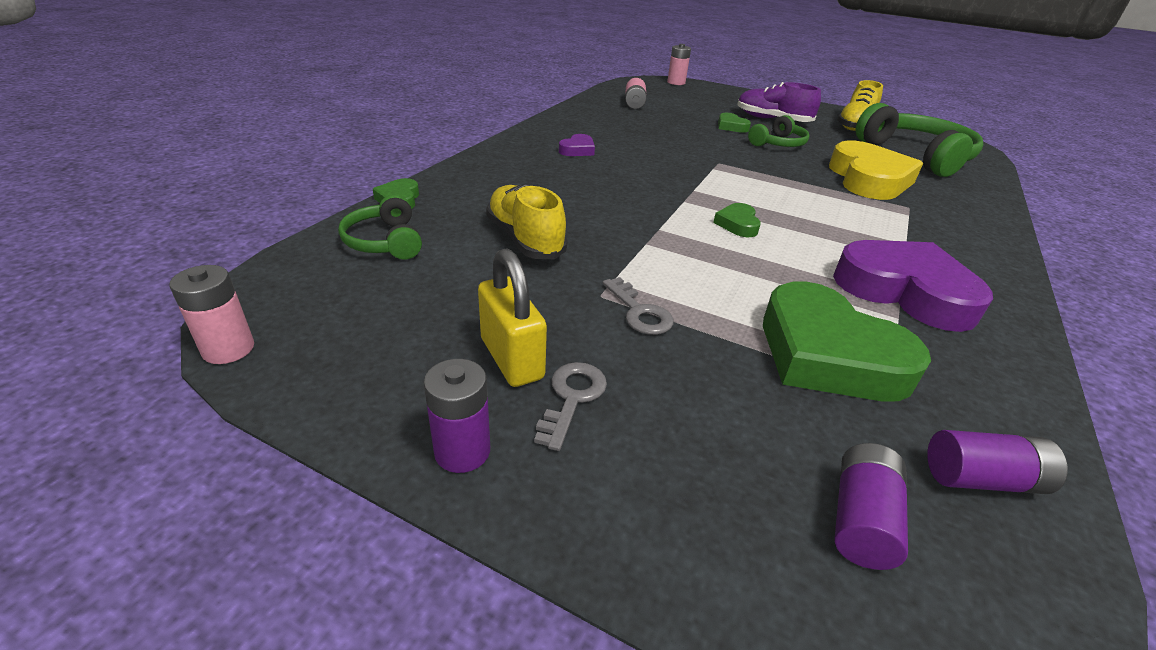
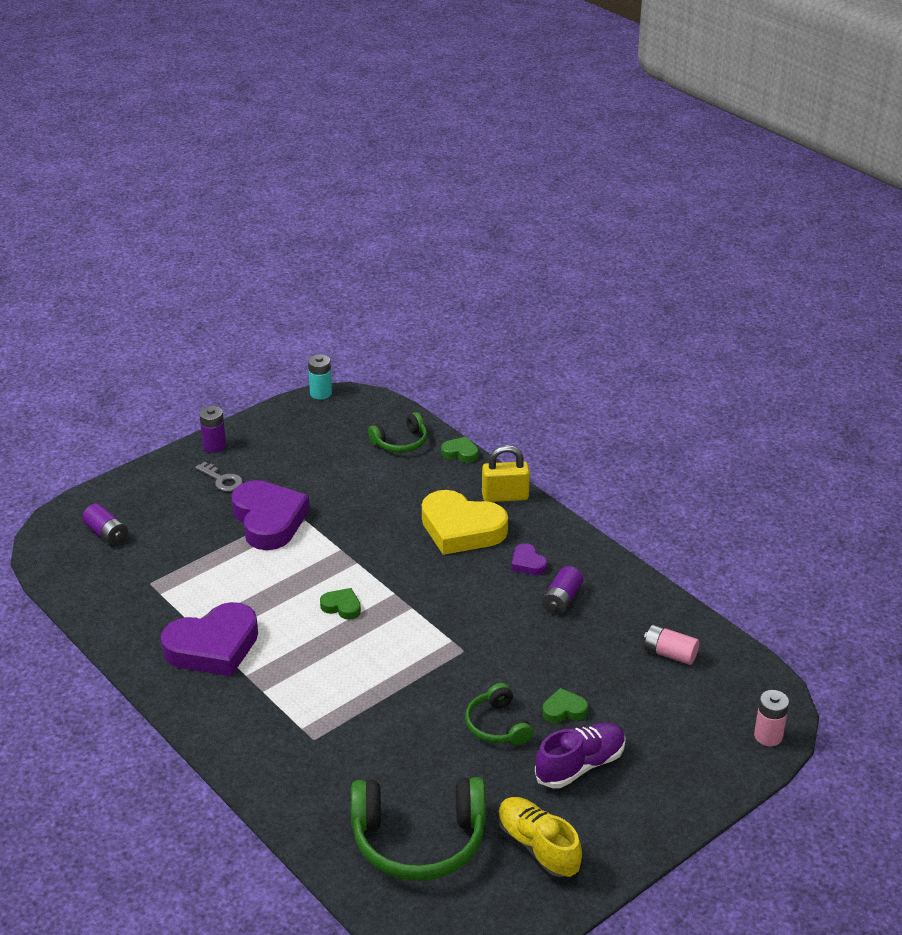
camera: 115 degrees right, 0 degrees up
pink battery [170,265,254,364] -> turquoise battery [308,354,332,400]
green headphones [338,194,422,259] -> green headphones turned 150 degrees clockwise [368,412,427,453]
yellow padlock [478,248,547,387] -> yellow padlock moved to [482,445,530,502]
yellow shoe [486,184,568,259] -> none
grey key [603,277,673,335] -> purple heart [231,480,310,550]
green heart [763,281,931,402] -> none
yellow heart [829,140,923,200] -> yellow heart moved to [422,490,508,555]
purple battery [927,430,1068,494] -> purple battery moved to [542,566,583,615]

